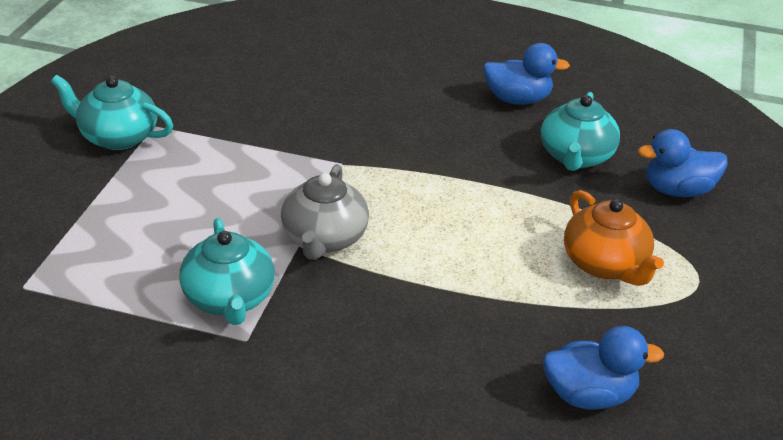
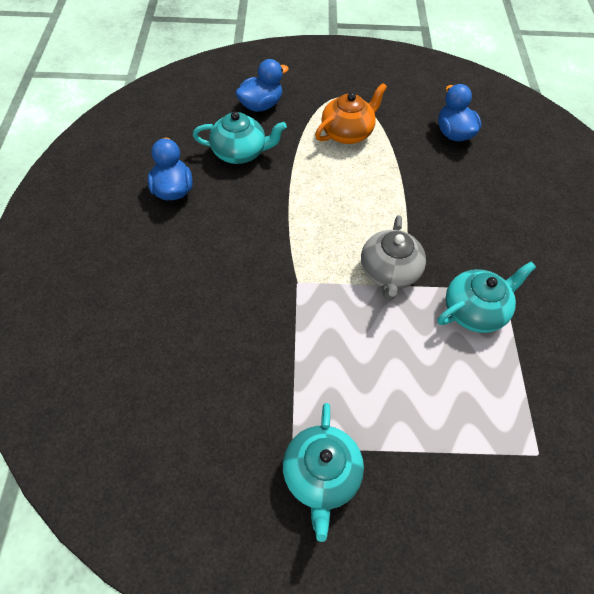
camera: 105 degrees left, 20 degrees up
grey teapot [281,164,369,260] -> grey teapot turned 105 degrees clockwise [361,215,426,301]
blue duck [638,129,728,197] -> blue duck turned 105 degrees counterclockwise [235,59,289,112]

